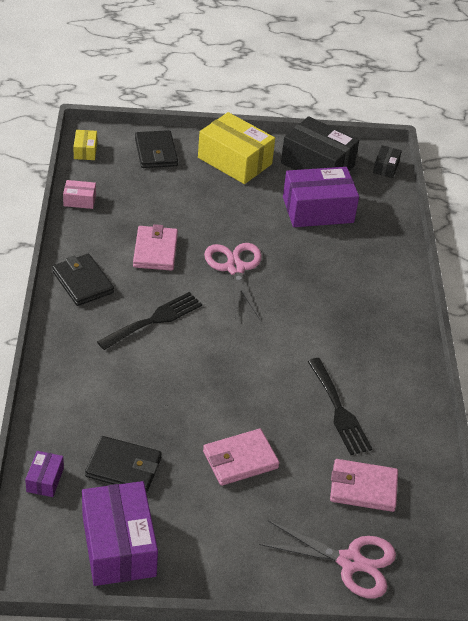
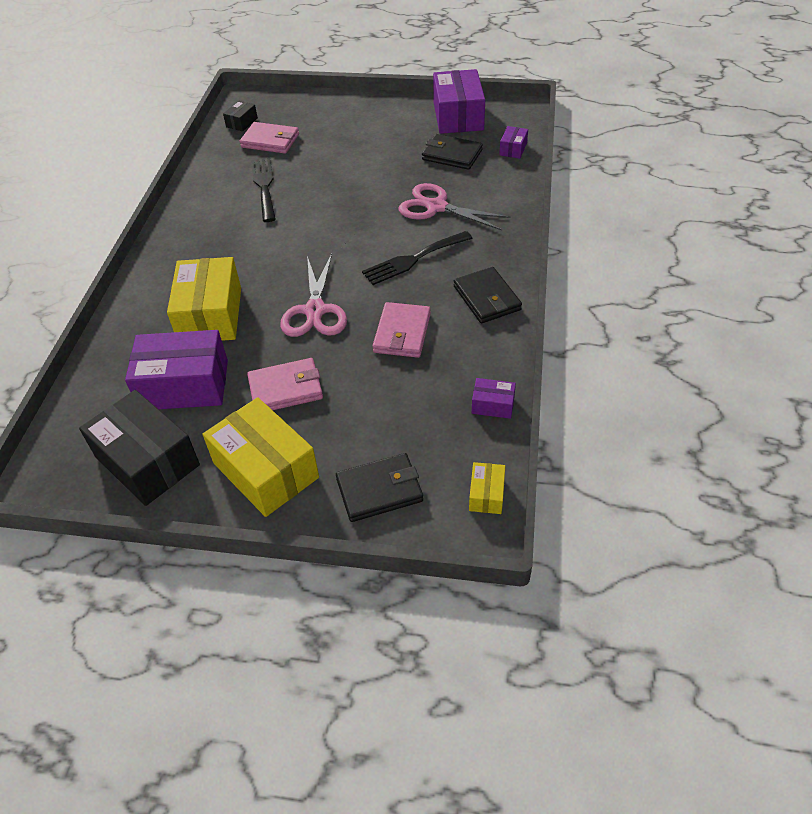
camera: 165 degrees left, 5 degrees up
pink box [63,180,96,209] -> purple box [472,378,516,419]
black wallet [135,130,178,168] -> black wallet turned 75 degrees clockwise [336,453,423,522]
pink wallet [203,429,280,486] -> pink wallet moved to [247,358,323,410]
pink scissors [259,520,396,599] -> pink scissors moved to [399,183,511,230]
black box [373,145,402,178] -> black box moved to [223,101,258,131]
none -> yellow box [167,257,241,341]

